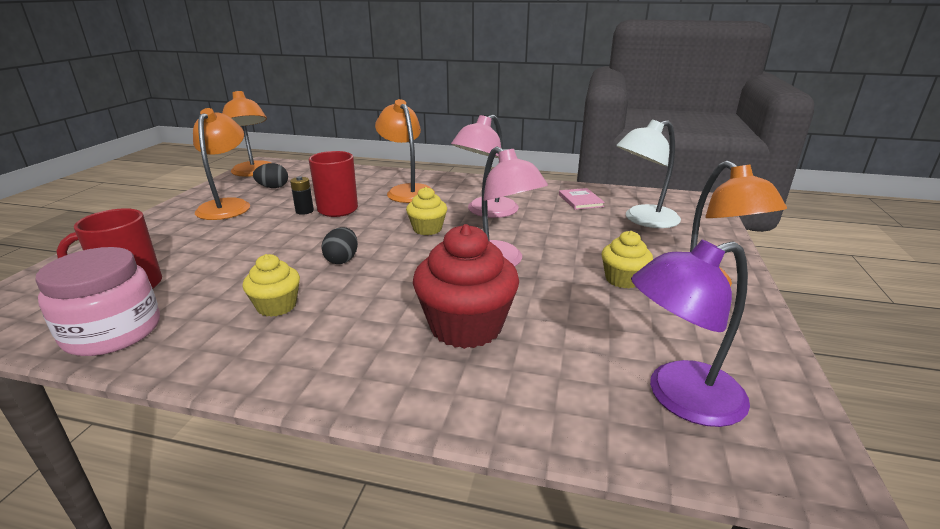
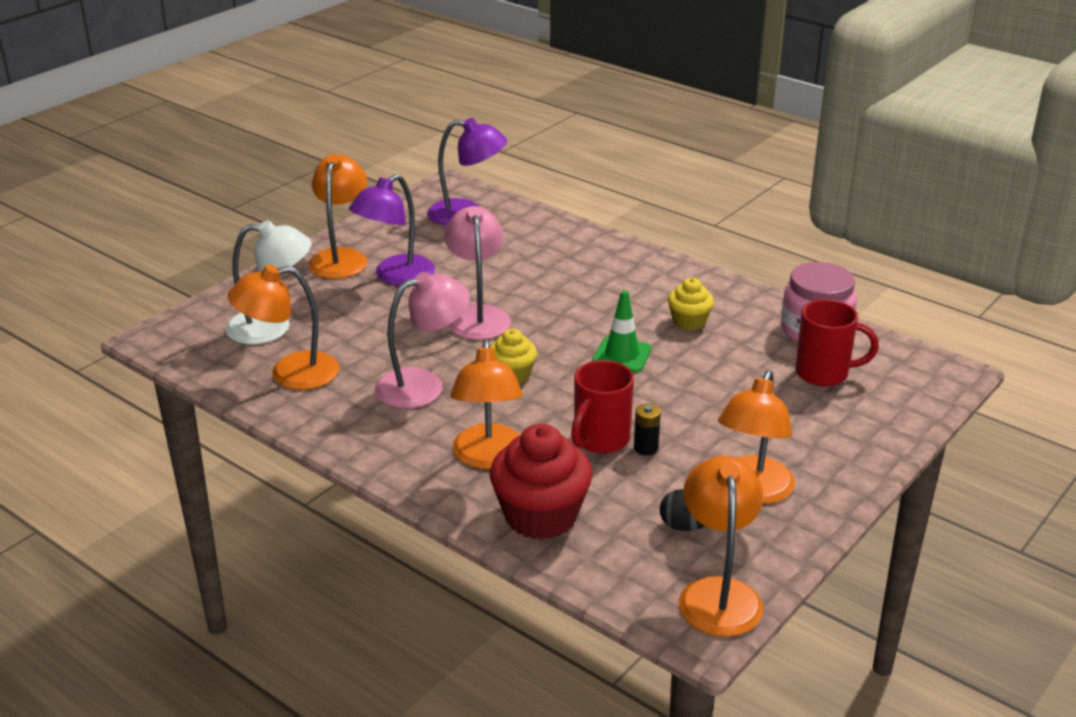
camera: 155 degrees left, 5 degrees up
black egg [321,227,358,264] -> green traffic cone [592,290,652,373]
red cupcake [413,224,519,349] -> red cupcake moved to [490,424,593,540]
pink book [559,188,605,210] -> orange lamp [227,265,339,390]
yellow cupcake [602,231,653,288] -> purple lamp [349,174,435,286]

